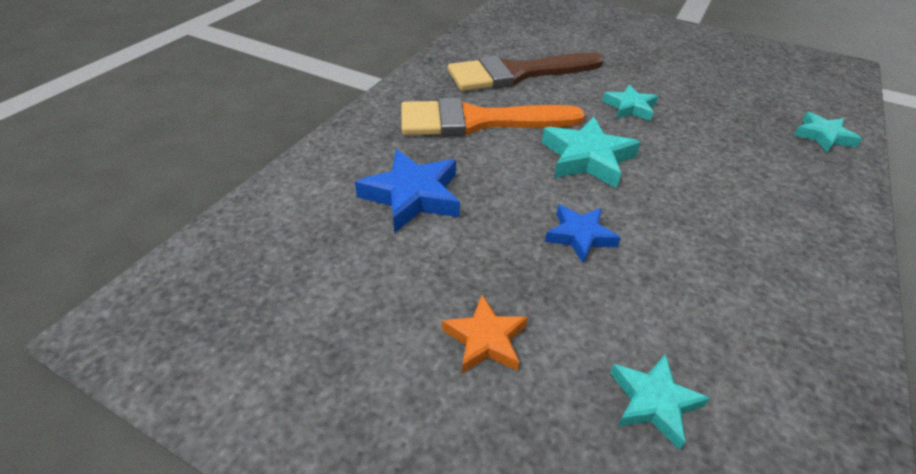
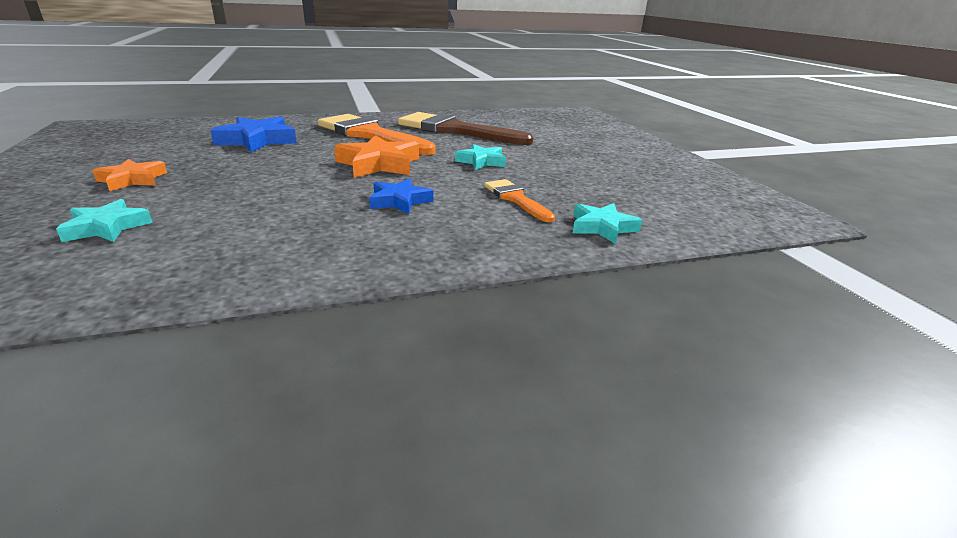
camera: 45 degrees right, 15 degrees down
turquoise star [542,117,641,189] -> orange star [334,135,419,178]
blue star [545,205,621,264] -> blue star moved to [369,178,433,214]
none -> orange brush [484,179,555,222]

